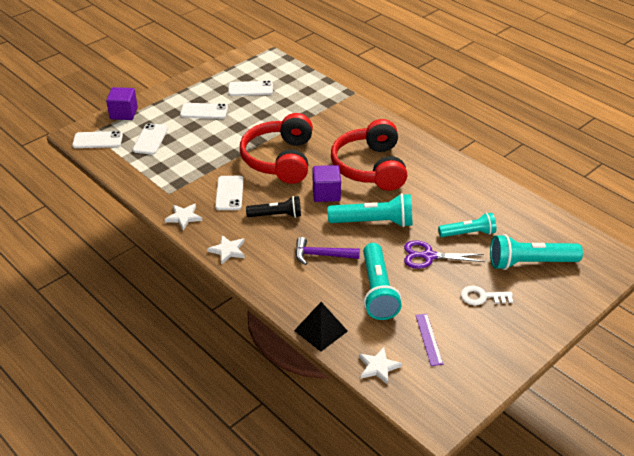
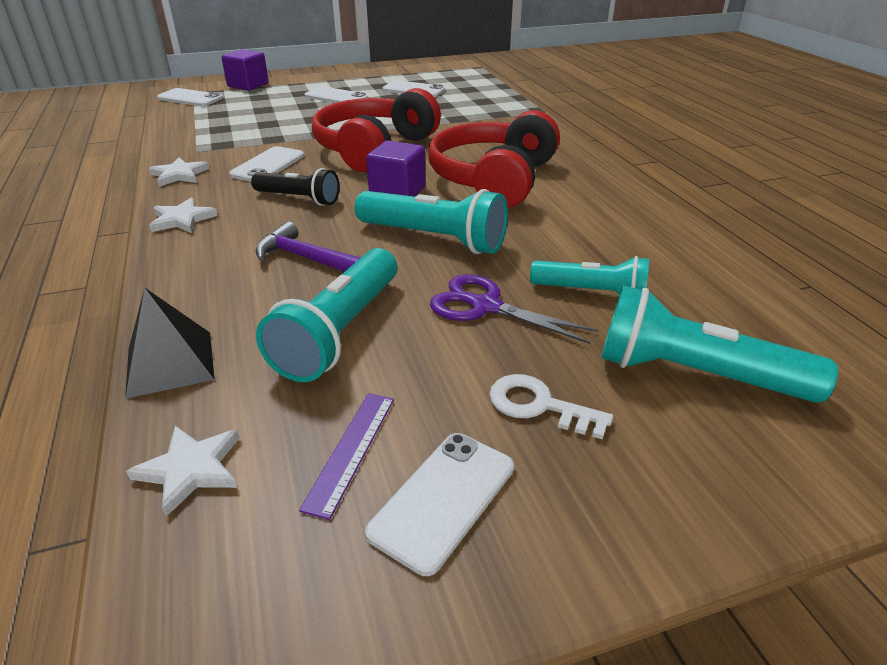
camera: 25 degrees right, 5 degrees down
white phone [133,123,168,155] -> white phone moved to [365,433,514,576]

